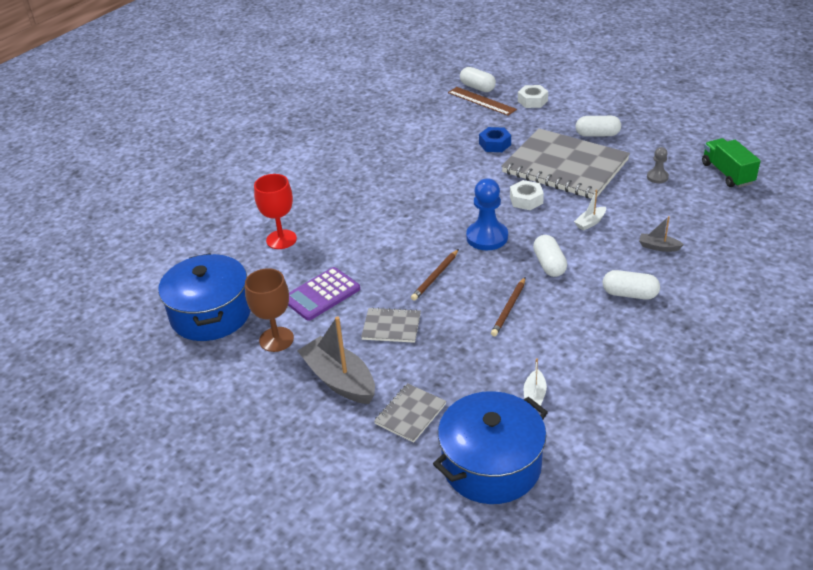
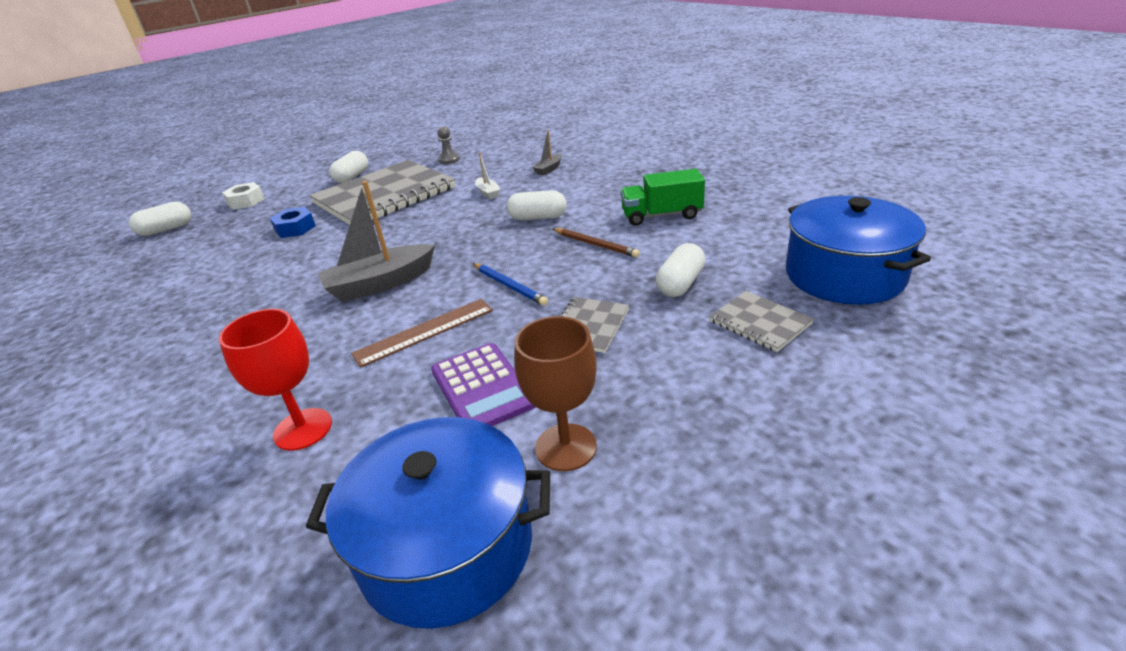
camera: 75 degrees left, 5 degrees down
grey boat [298,316,375,404] -> grey boat moved to [318,181,435,302]
brown pencil [411,249,459,301] -> blue pencil [473,263,548,306]
brown ruler [448,87,517,116] -> brown ruler moved to [351,299,493,368]
blue pawn [466,179,508,250] -> none
white nut [510,180,544,210] -> none
white boat [524,358,547,406] -> none
white capsule [603,270,660,300] -> white capsule moved to [656,243,705,297]
green truck [702,138,761,188] -> green truck moved to [621,169,705,226]

